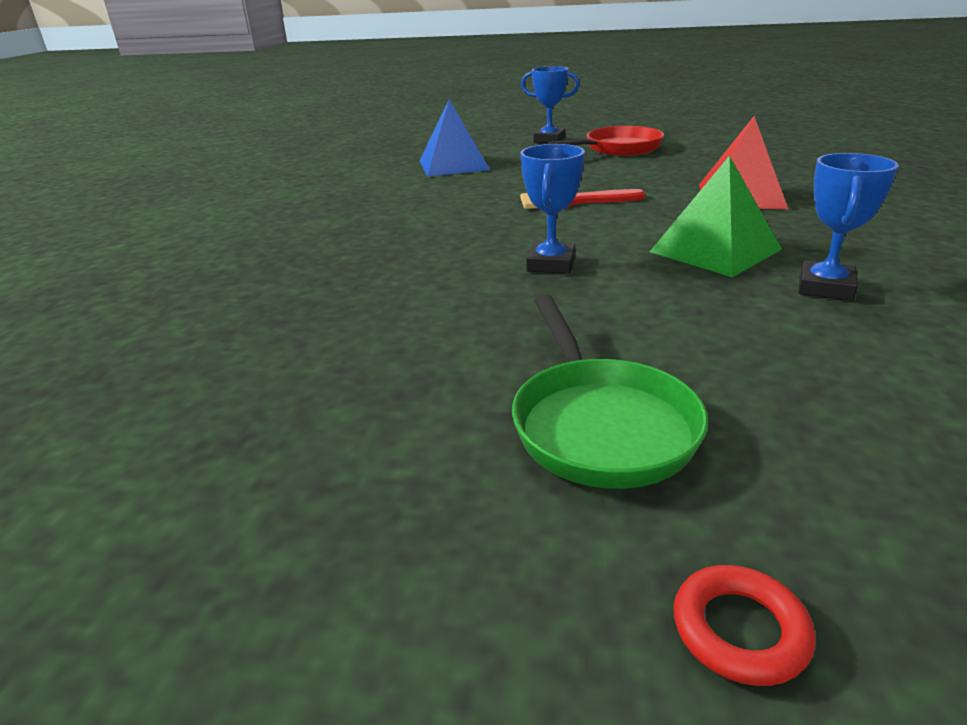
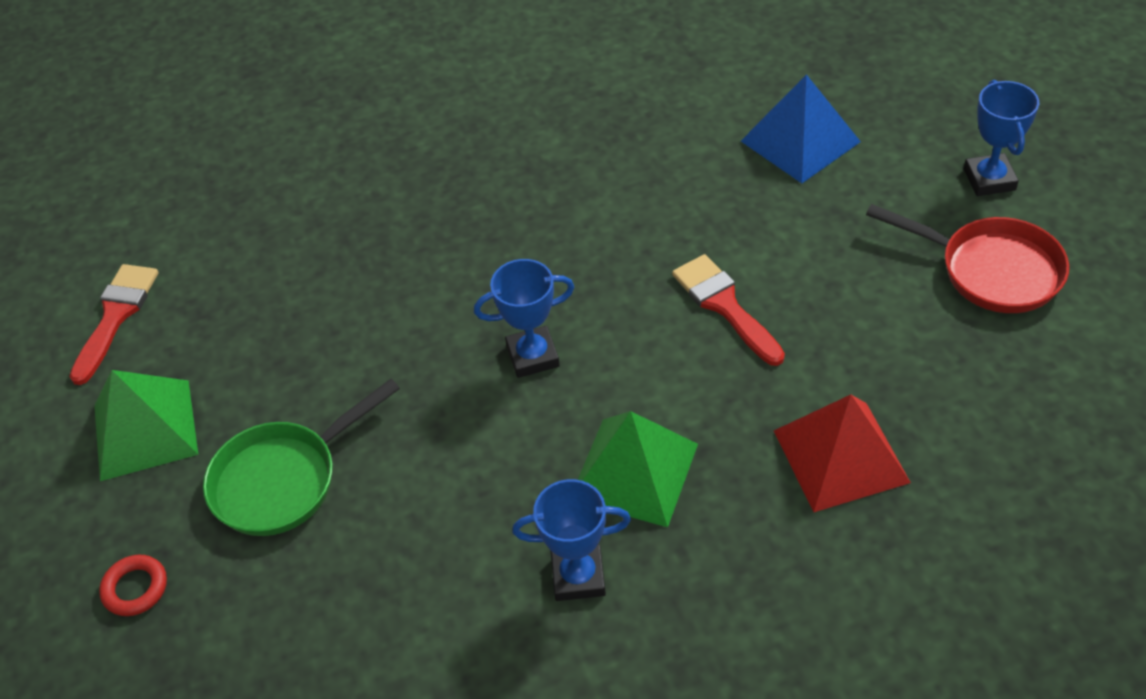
camera: 65 degrees right, 20 degrees up
none -> red brush [69,264,159,385]
none -> green pyramid [94,370,198,481]

